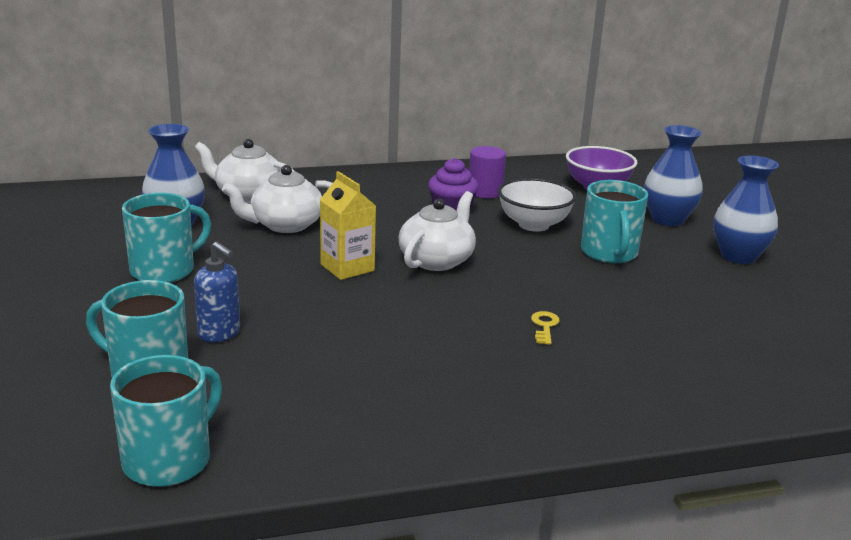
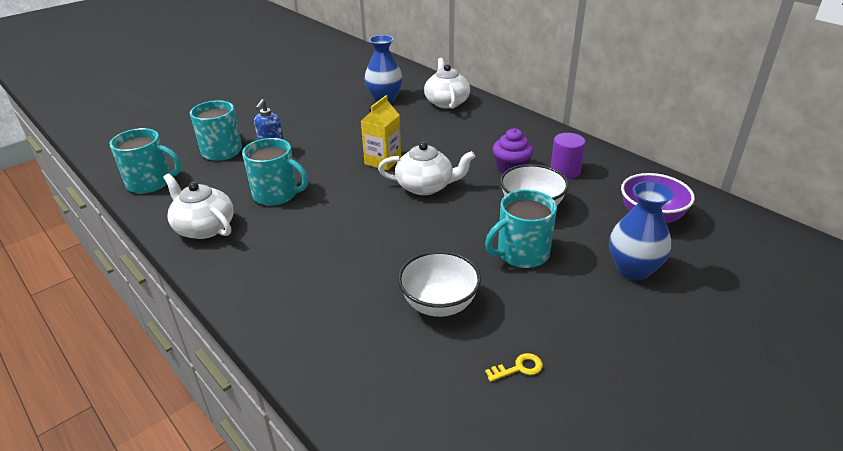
camera: 65 degrees right, 10 degrees up
turquoise mug [122,193,211,283] -> turquoise mug moved to [242,138,308,205]
white teapot [222,165,333,233] -> white teapot moved to [163,174,234,239]
yellow key [531,311,560,345] -> yellow key moved to [485,353,543,382]
blue vase [713,155,779,264] -> none
none -> white bowl [398,251,481,317]

